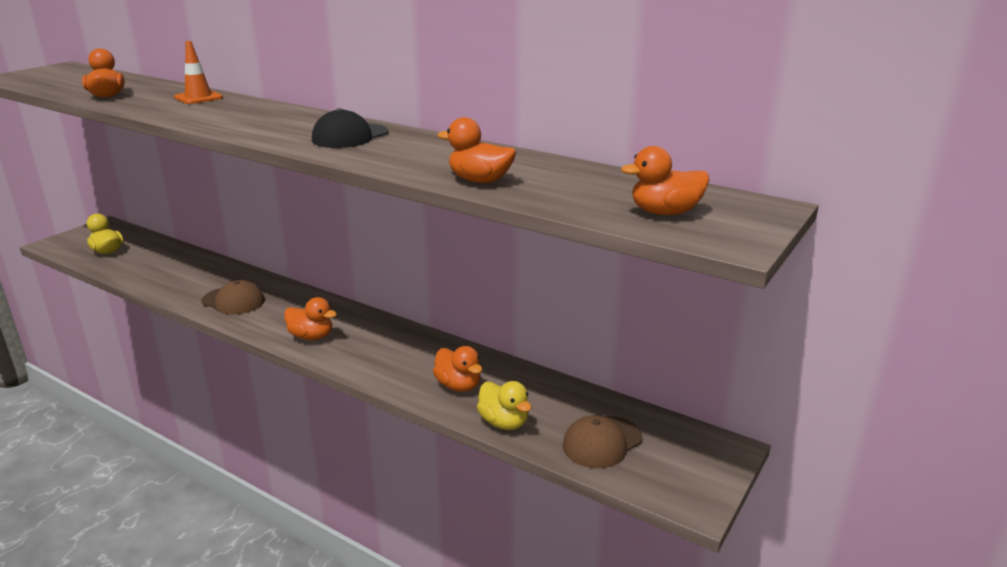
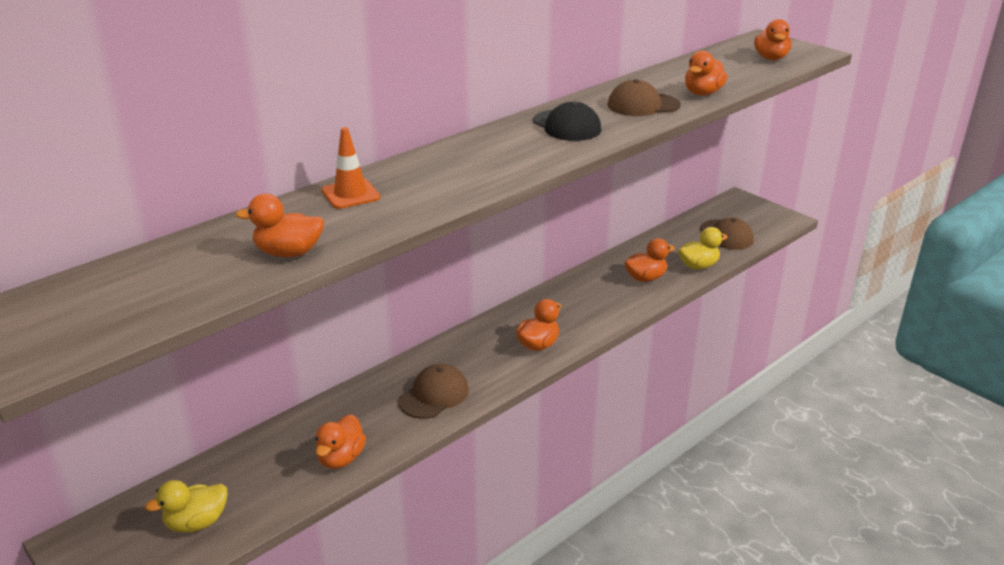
camera: 75 degrees left, 5 degrees up
none -> orange duck [316,414,366,469]
none -> brown cap [607,79,681,116]

